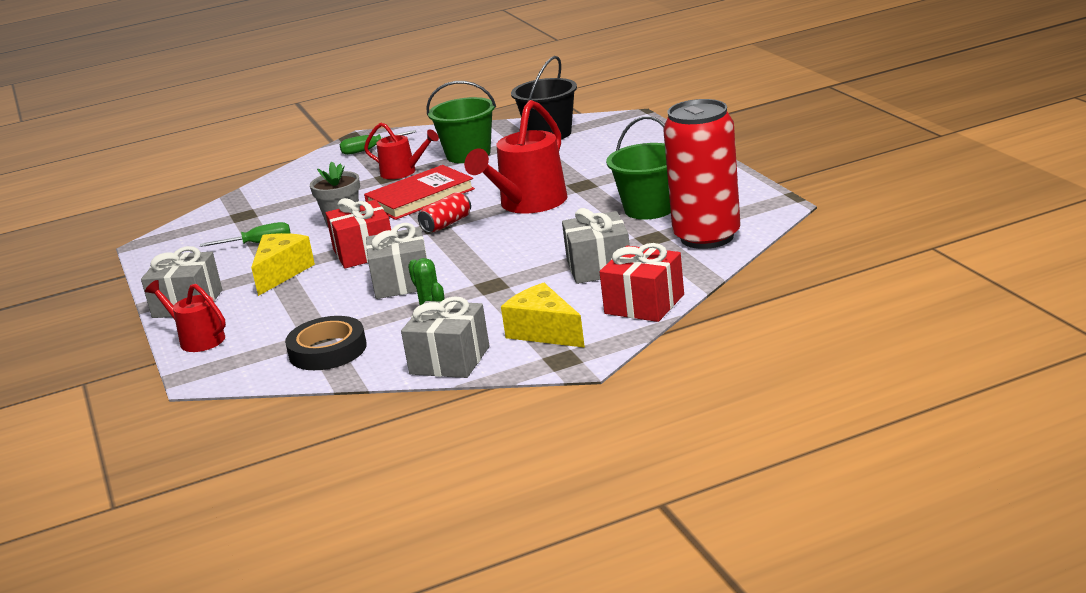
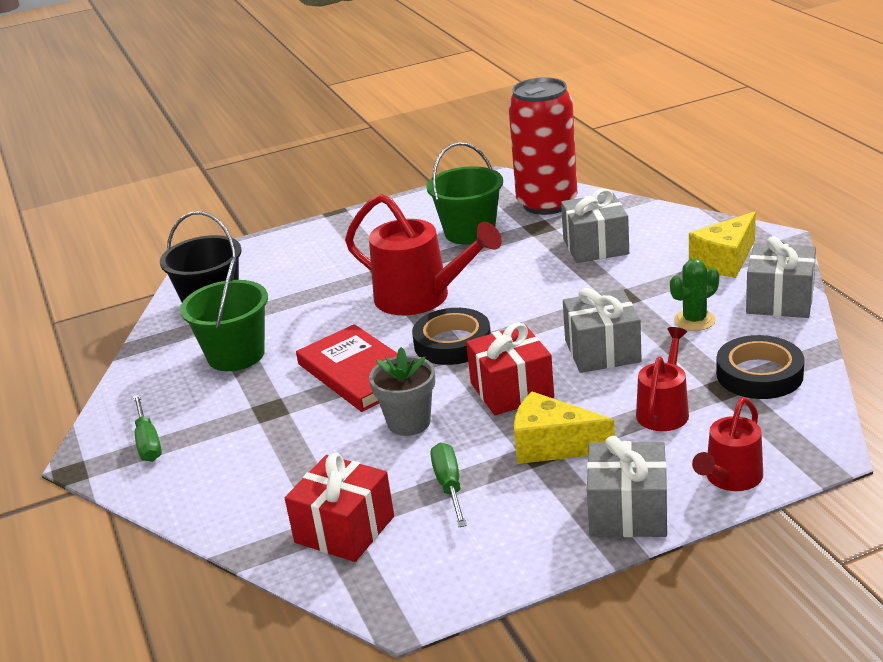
camera: 90 degrees left, 5 degrees up
red watering can [364,123,439,179] -> red watering can moved to [636,327,689,431]
red can [418,192,471,233] -> black tape [412,308,491,365]
red gift [599,243,684,322] -> red gift moved to [285,453,394,562]

